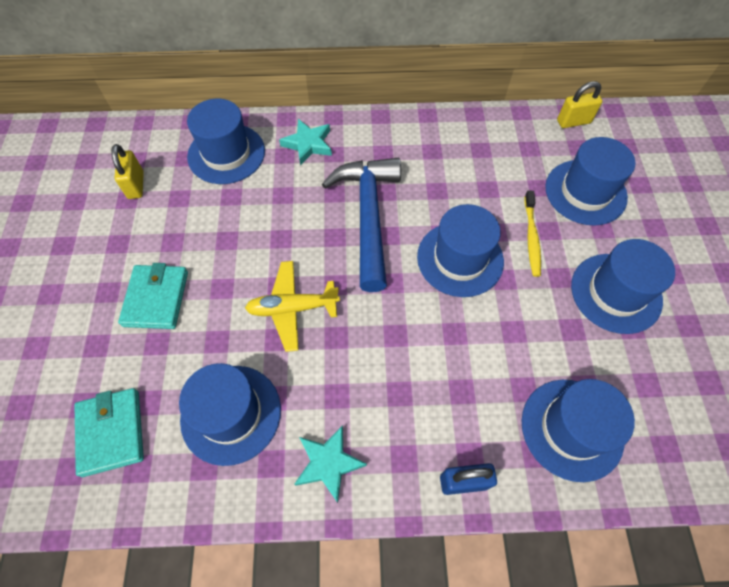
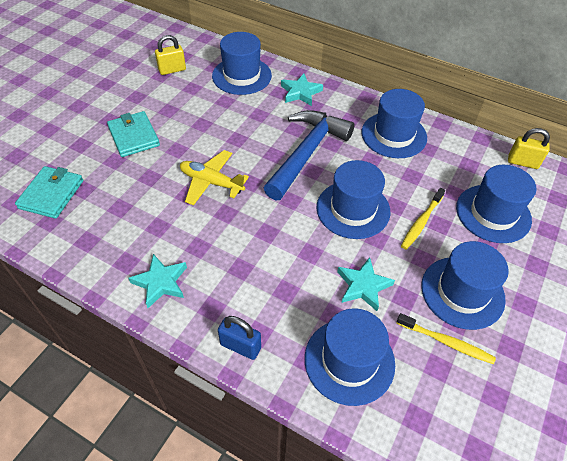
camera: 30 degrees right, 10 degrees down
yellow padlock [111,144,144,199] -> yellow padlock turned 45 degrees clockwise [155,35,186,75]
turquoise wallet [118,263,188,329] -> turquoise wallet turned 60 degrees counterclockwise [107,111,160,157]
blue hat [179,363,281,466] -> blue hat moved to [362,89,427,158]
none -> turquoise star [337,257,395,311]
none -> yellow toothbrush [397,313,496,364]

